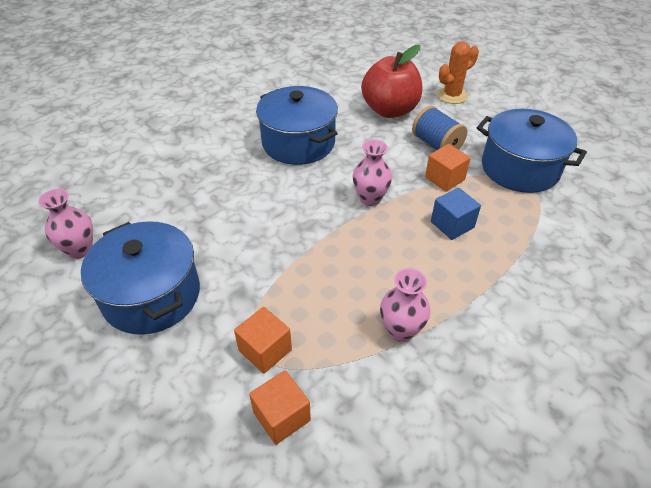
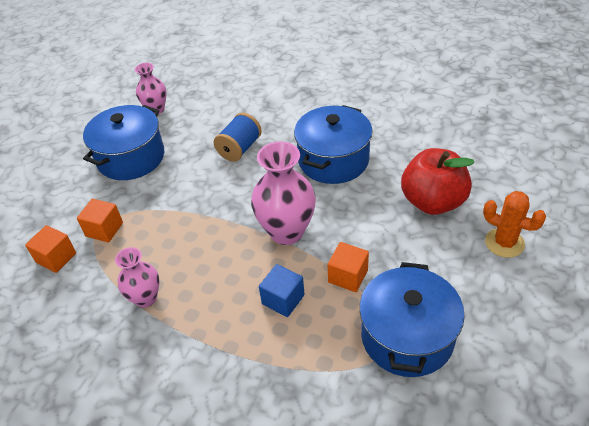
camera: 70 degrees right, 0 degrees up
pink vase [353,139,392,206] -> pink vase [251,141,316,245], size x1.67
blue spool [412,106,467,150] -> blue spool moved to [214,113,262,162]

